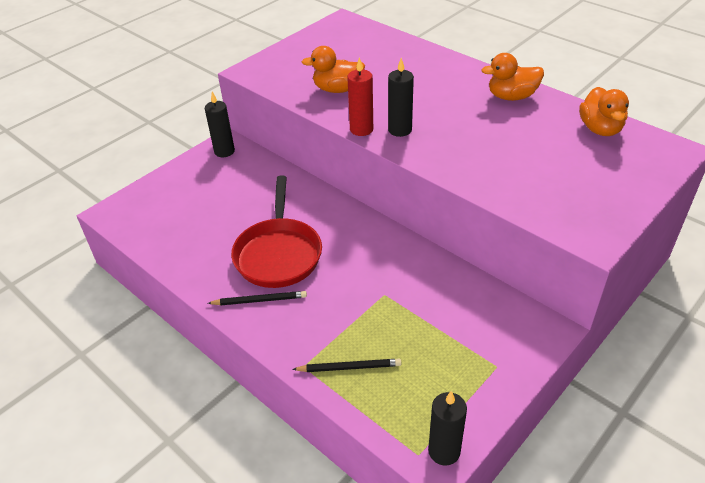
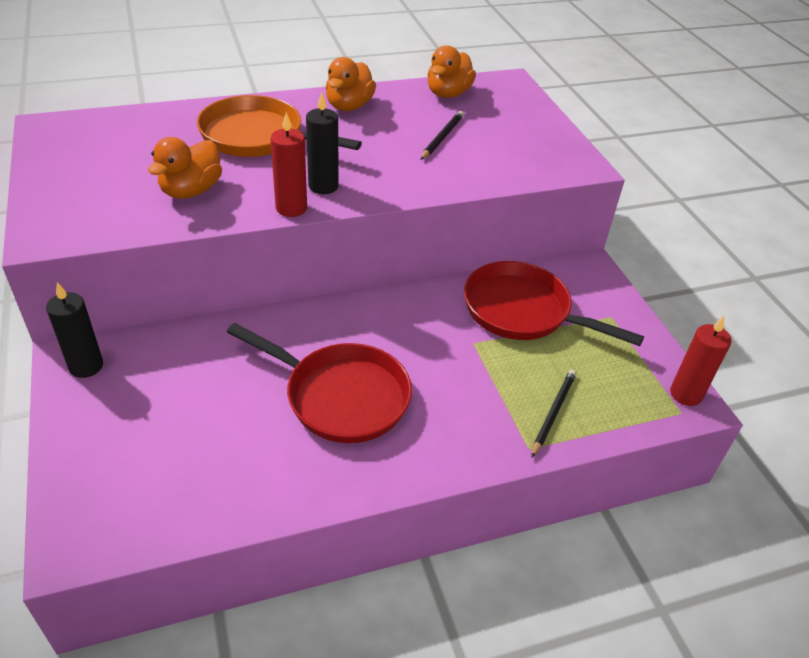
camera: 65 degrees left, 0 degrees up
black pencil [208,291,307,305] -> black pencil moved to [421,111,464,160]
black candle [428,391,467,466] -> red candle [670,316,732,406]
orange duck [579,87,629,136] -> orange duck turned 90 degrees clockwise [428,45,476,98]
none -> orange pan [197,95,362,157]
none -> red pan [464,261,644,346]

